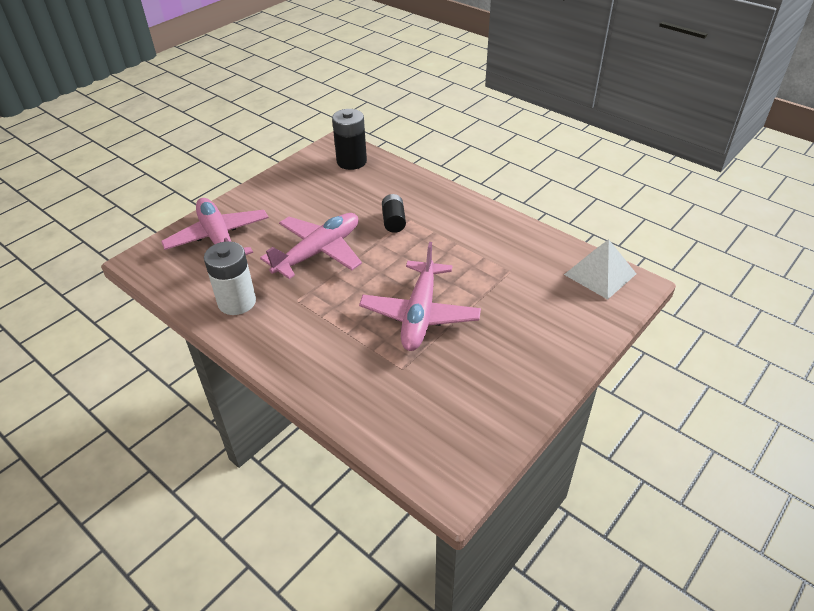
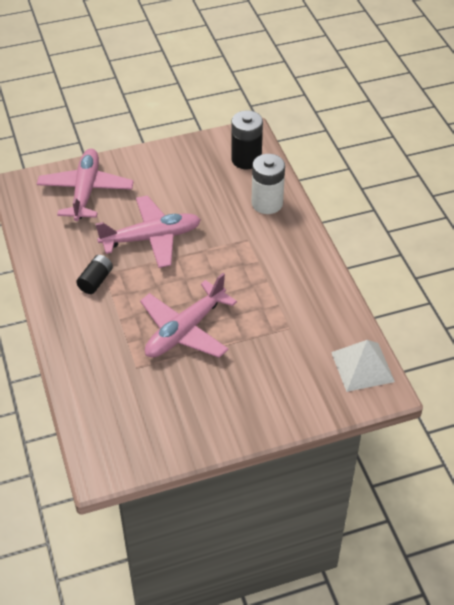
camera: 30 degrees right, 5 degrees up
white battery [204,241,256,315] -> white battery moved to [251,154,285,214]
black battery [382,194,406,233] -> black battery moved to [76,255,113,294]

